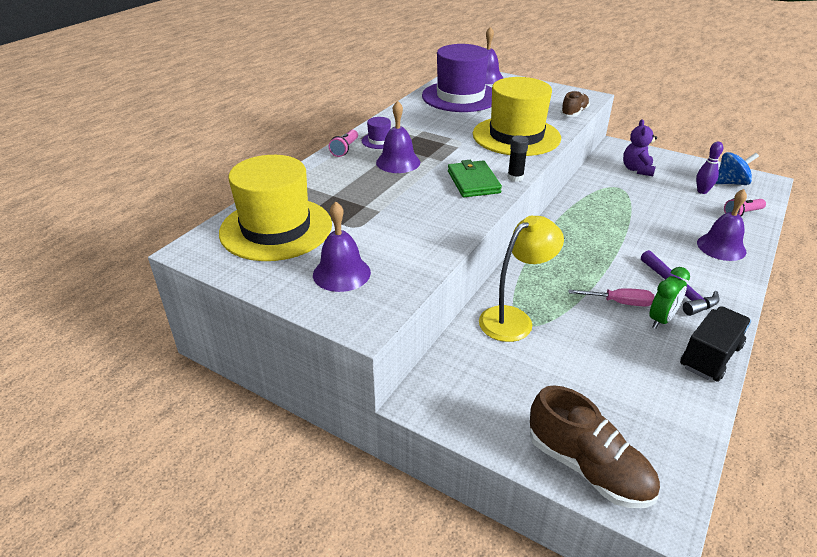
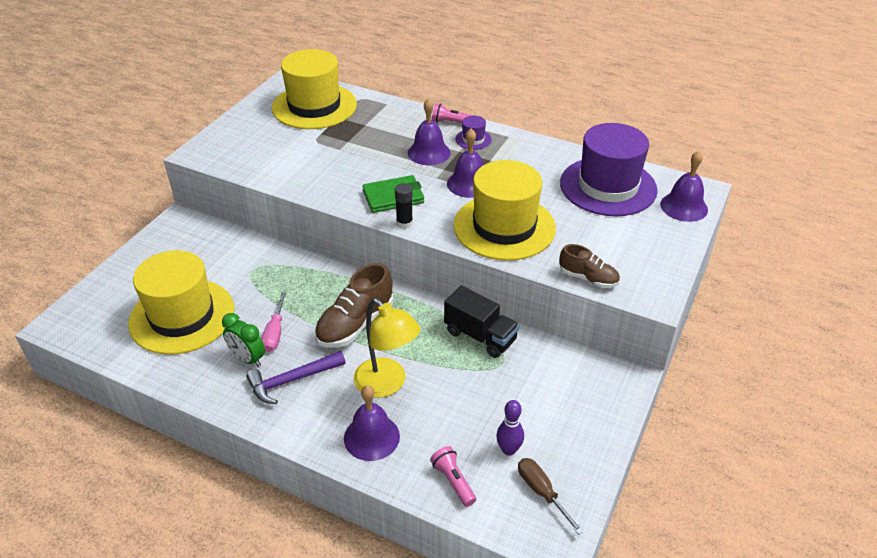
camera: 85 degrees right, 5 degrees up
purple bell [313,202,371,292] -> purple bell moved to [447,128,484,198]
yellow lamp [479,216,564,342] -> yellow lamp moved to [354,298,420,398]
brown shoe [530,385,660,508] -> brown shoe moved to [315,263,393,348]
purple teddy bear [623,119,657,176] -> none
black truck [680,306,751,382] -> black truck moved to [444,286,520,358]
blue spinning top [715,152,759,185] -> brown screwdriver [518,458,584,535]
none -> yellow hat [128,250,234,355]

